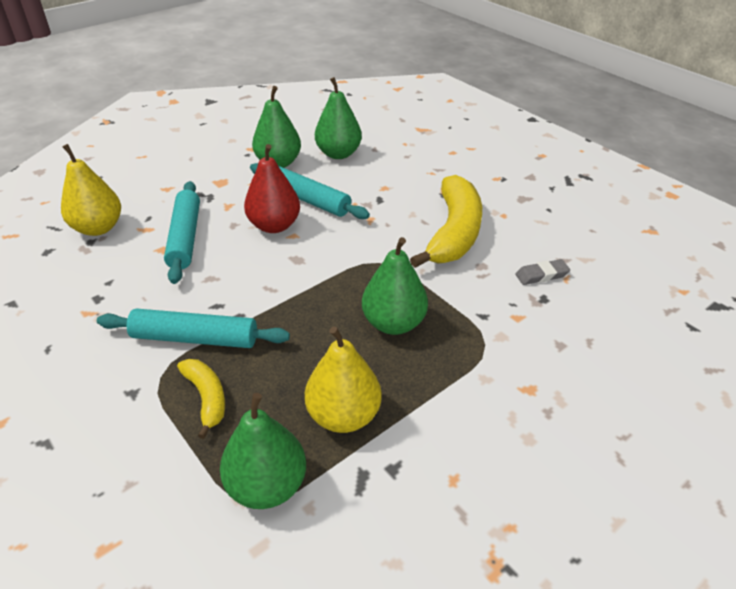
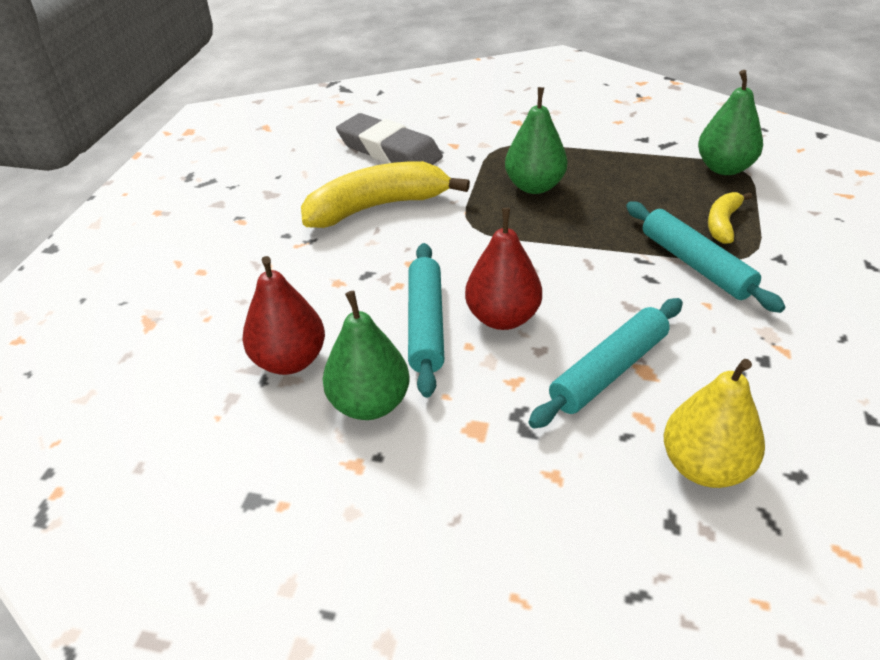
camera: 125 degrees left, 0 degrees up
yellow pear [305,326,382,433] -> none
green pear [315,77,362,159] -> red pear [242,256,325,375]
grey eraser [515,259,570,285] -> grey eraser [336,113,443,165], size x2.24

